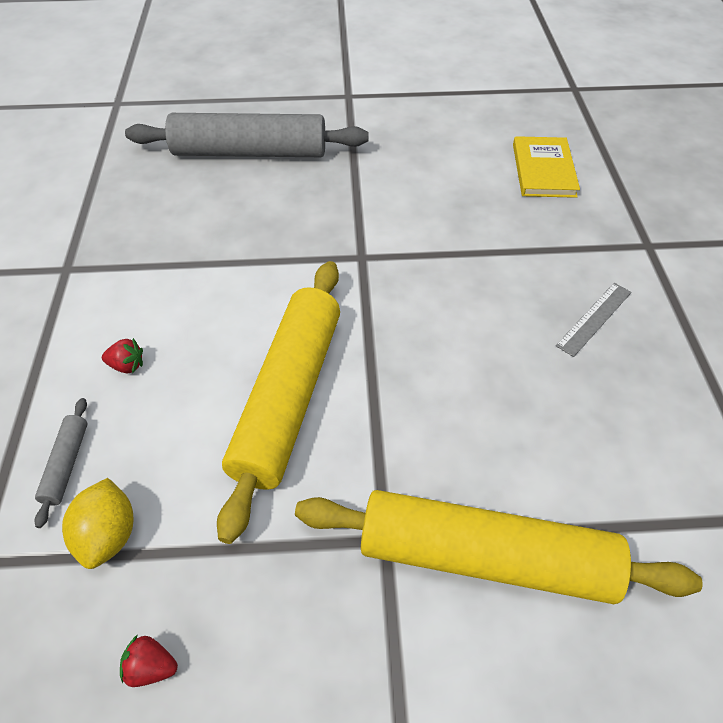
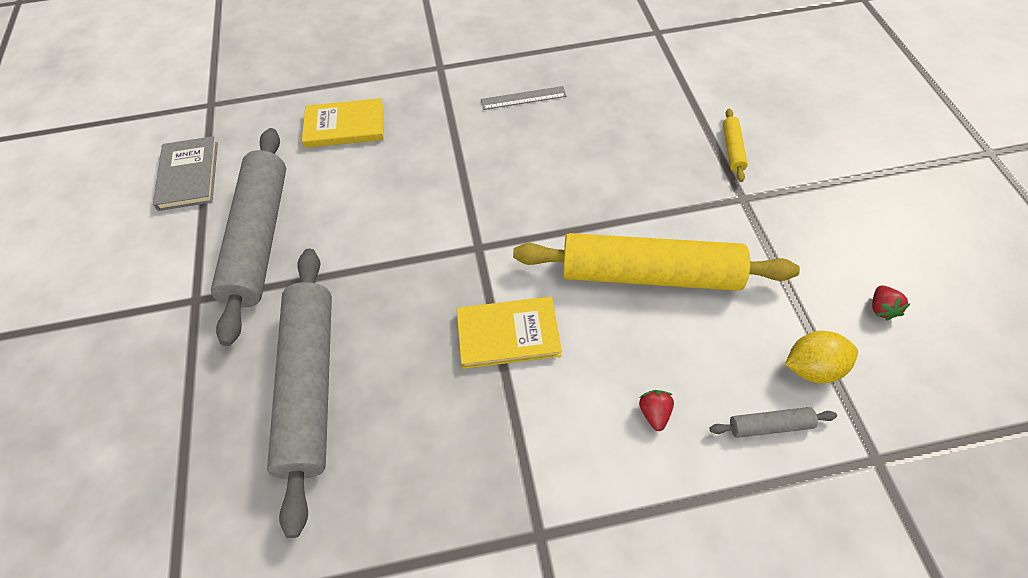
camera: 95 degrees left, 5 degrees up
yellow rolling pin [295,490,703,604] -> yellow rolling pin [723,109,748,182], size x0.40
grey ruler [556,283,632,357] -> grey ruler turned 45 degrees counterclockwise [481,86,567,110]
none -> grey book [153,136,218,211]
none -> grey rolling pin [211,128,286,346]
none -> yellow book [457,296,562,369]

